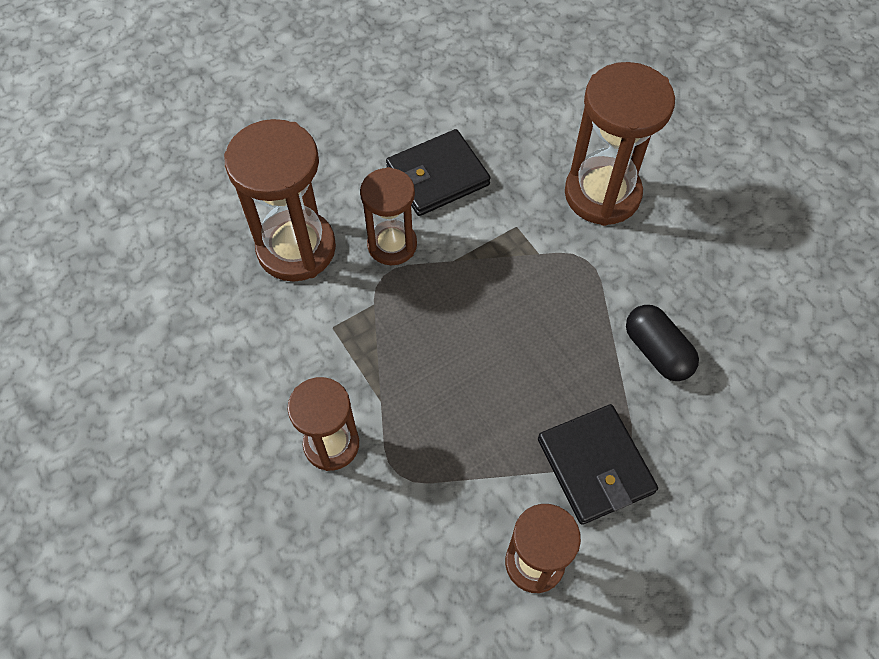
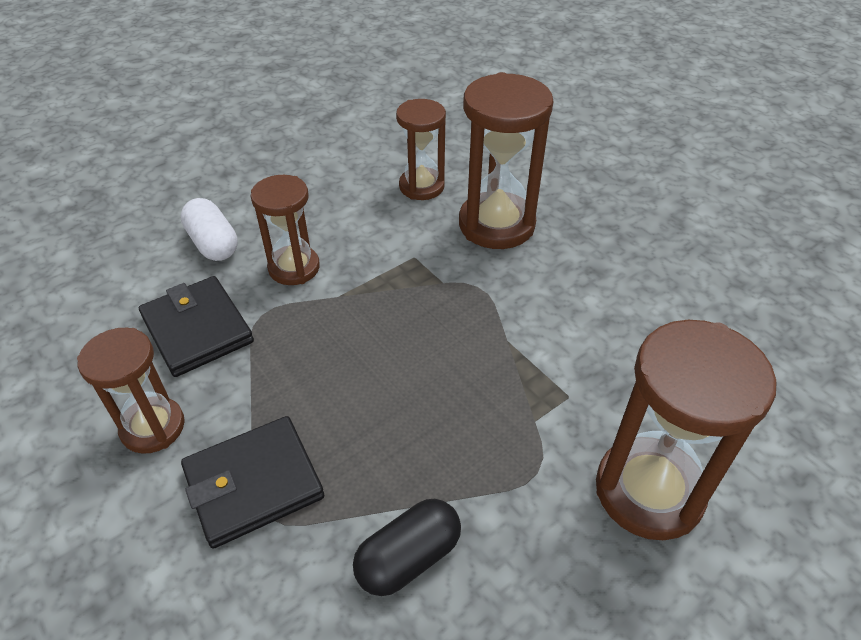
camera: 85 degrees right, 15 degrees down
brown hourglass [360,167,417,265] -> brown hourglass moved to [396,99,446,200]
black wallet [386,129,491,216] -> black wallet moved to [139,276,254,377]
none -> white capsule [180,198,238,261]

